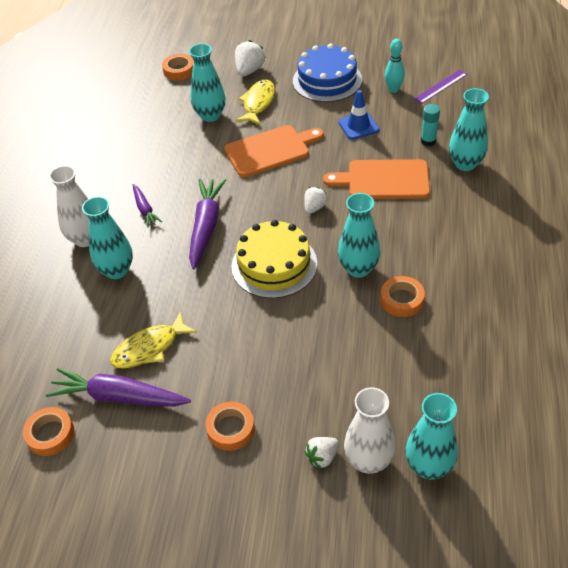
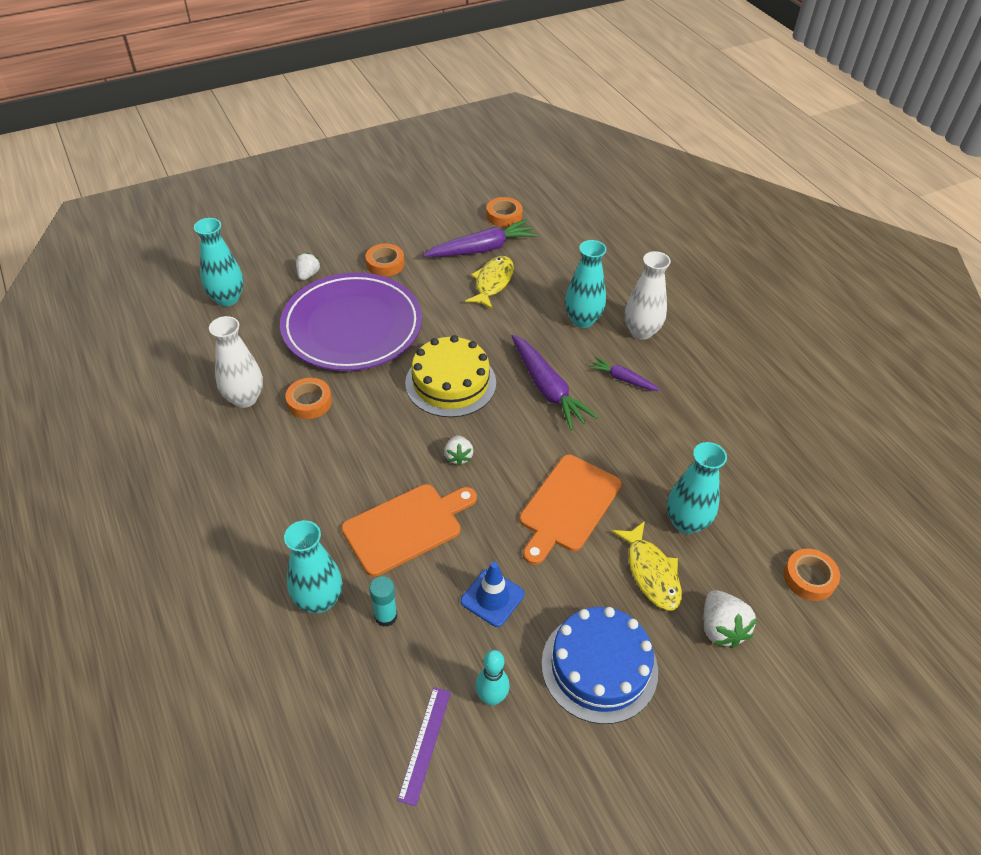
camera: 140 degrees right, 0 degrees up
turquoise vase [338,193,380,278] -> none
white vase [344,387,395,473] -> white vase moved to [209,316,263,408]
none -> purple plate [280,273,422,371]

